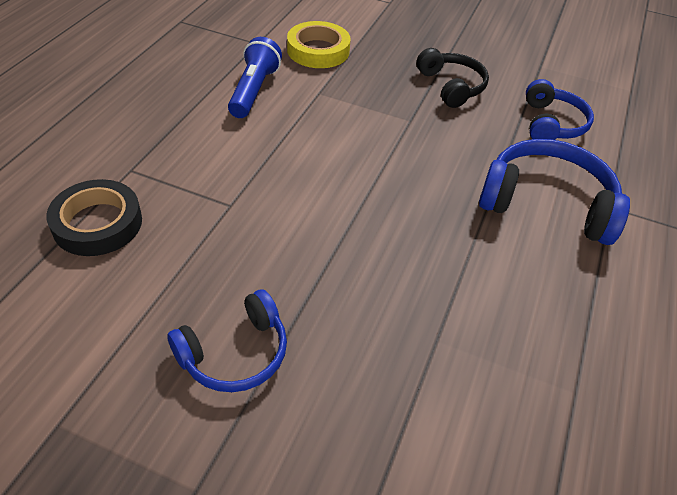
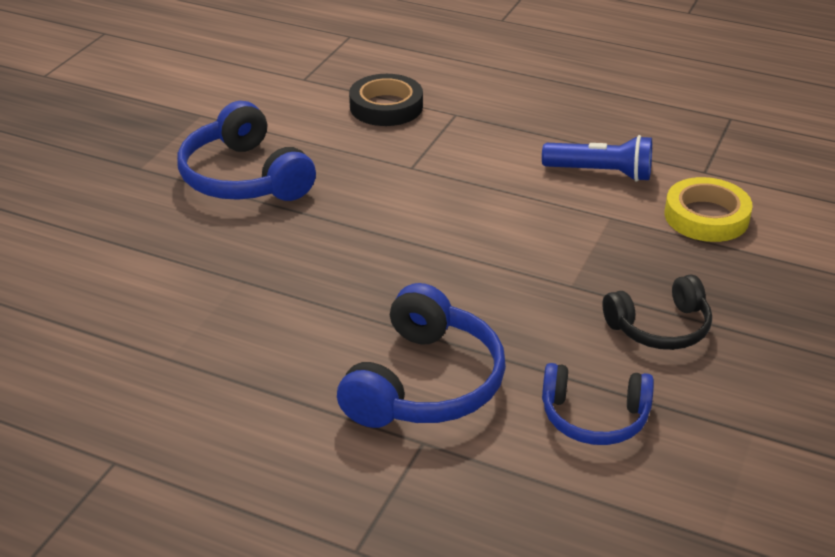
camera: 95 degrees right, 10 degrees down
blue headphones [167,289,287,392] -> blue headphones [177,101,316,201], size x1.55

